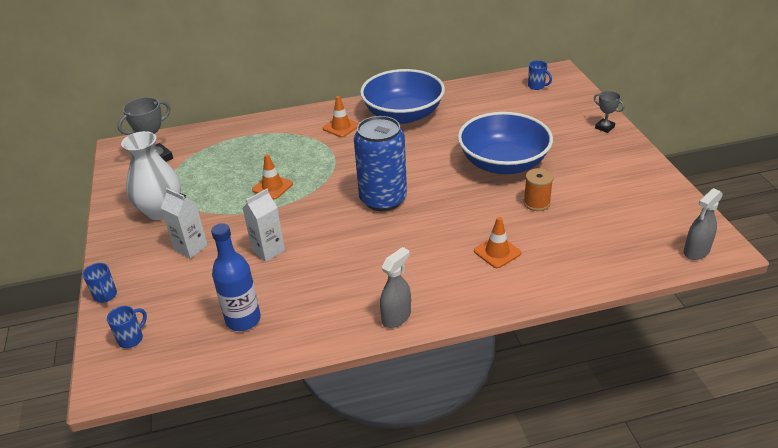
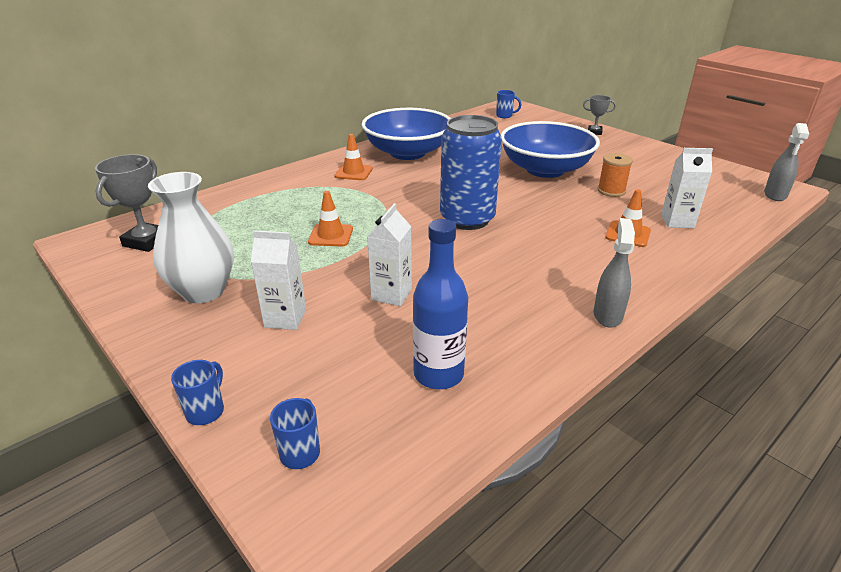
camera: 30 degrees left, 5 degrees down
blue mug [82,263,117,303] -> blue mug turned 105 degrees counterclockwise [171,360,224,425]
none -> white carton [661,148,713,228]

